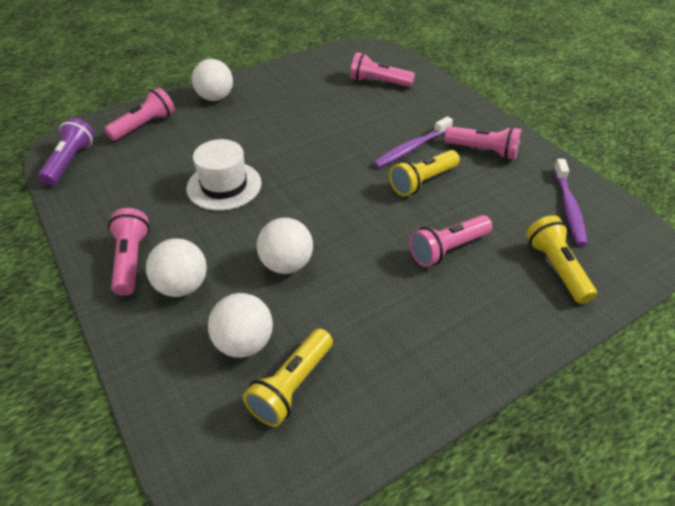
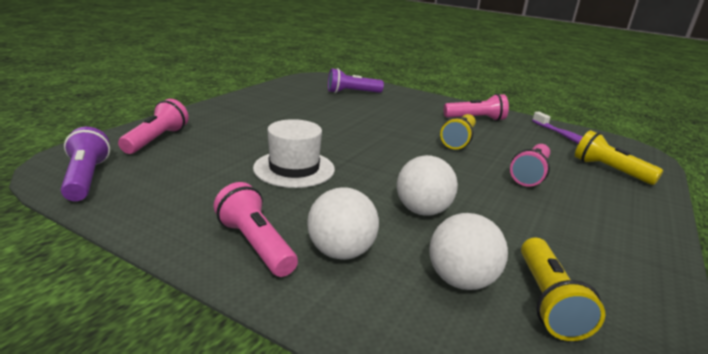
camera: 30 degrees left, 20 degrees down
white ball [192,59,233,101] -> none
pink flashlight [350,52,415,87] -> purple flashlight [328,68,384,93]
purple toothbrush [373,116,453,168] -> none

